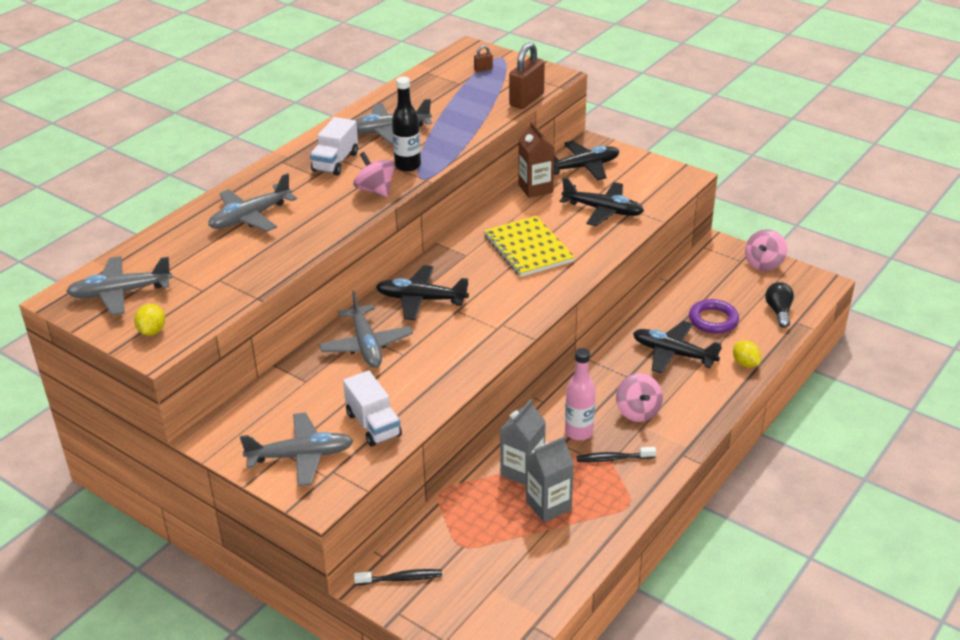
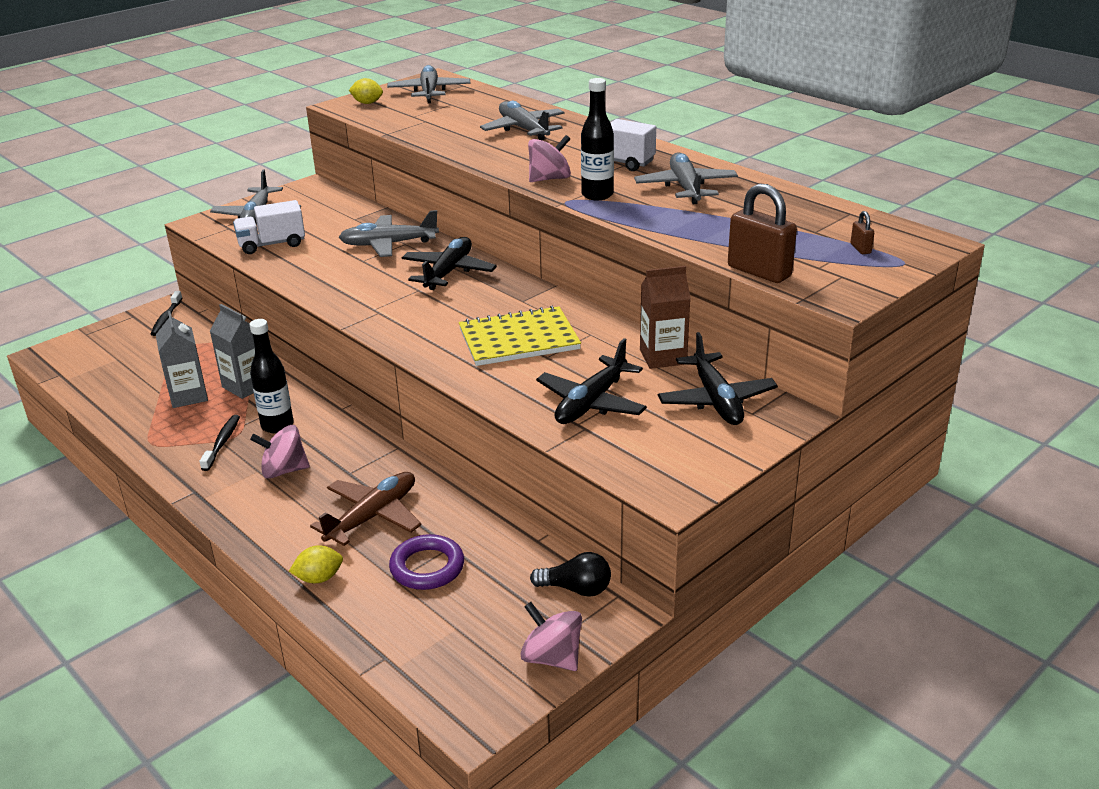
camera: 100 degrees right, 5 degrees down
pink bottle [565,348,596,441] -> black bottle [249,319,294,433]
black plane [633,321,722,373] -> brown plane [310,472,422,546]
black light bulb [765,282,794,328] -> black light bulb moved to [530,552,611,597]

